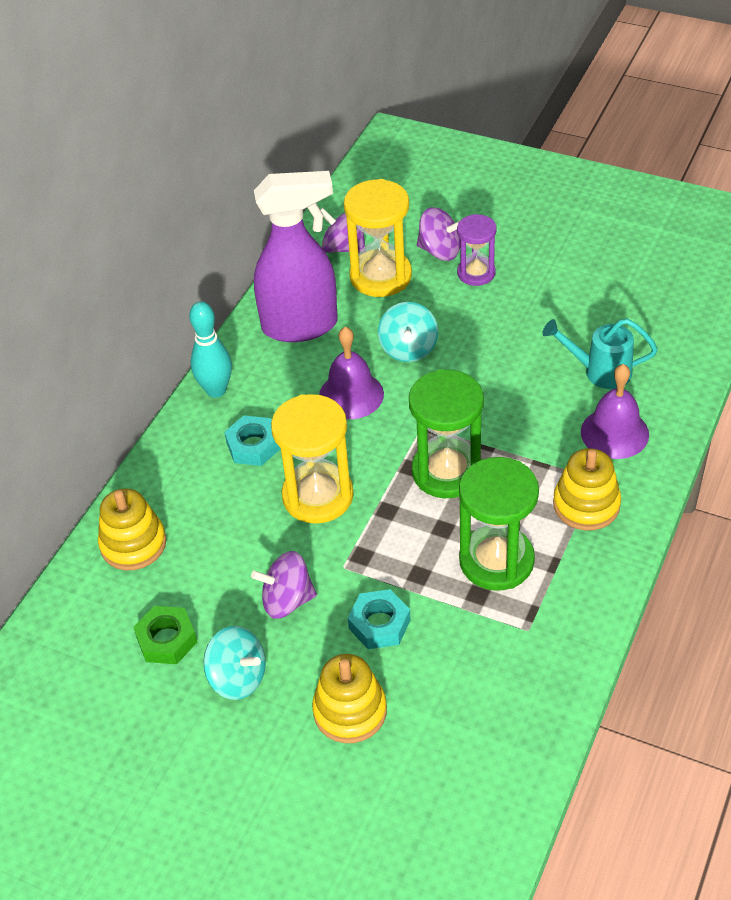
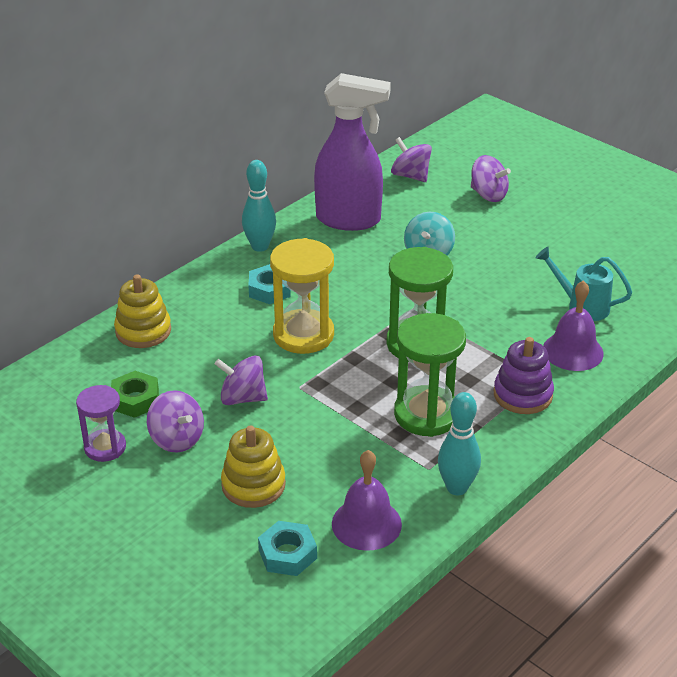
camera: 15 degrees right, 10 degrees down
turquoise spinning top [203,626,266,700] -> purple spinning top [147,390,204,452]
purple bell [319,327,384,419] -> purple bell moved to [332,450,402,551]
yellow hourglass [344,179,412,297] -> none
turquoise nut [348,589,411,649] -> turquoise nut moved to [258,521,317,576]
purple hourglass [457,214,496,286] -> purple hourglass moved to [76,385,126,462]
yellow stacking toy [553,448,621,531] -> purple stacking toy [494,337,554,414]
none -> turquoise bowling pin [438,392,481,496]

